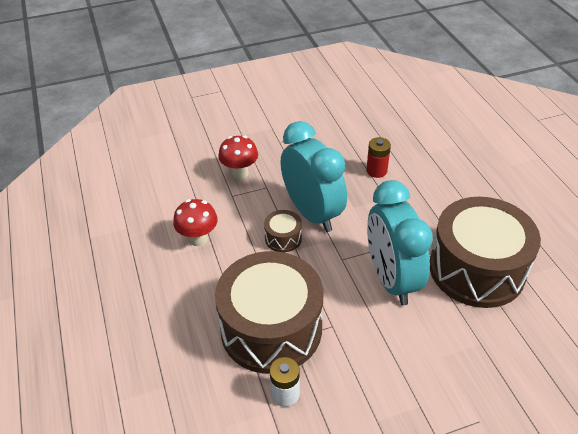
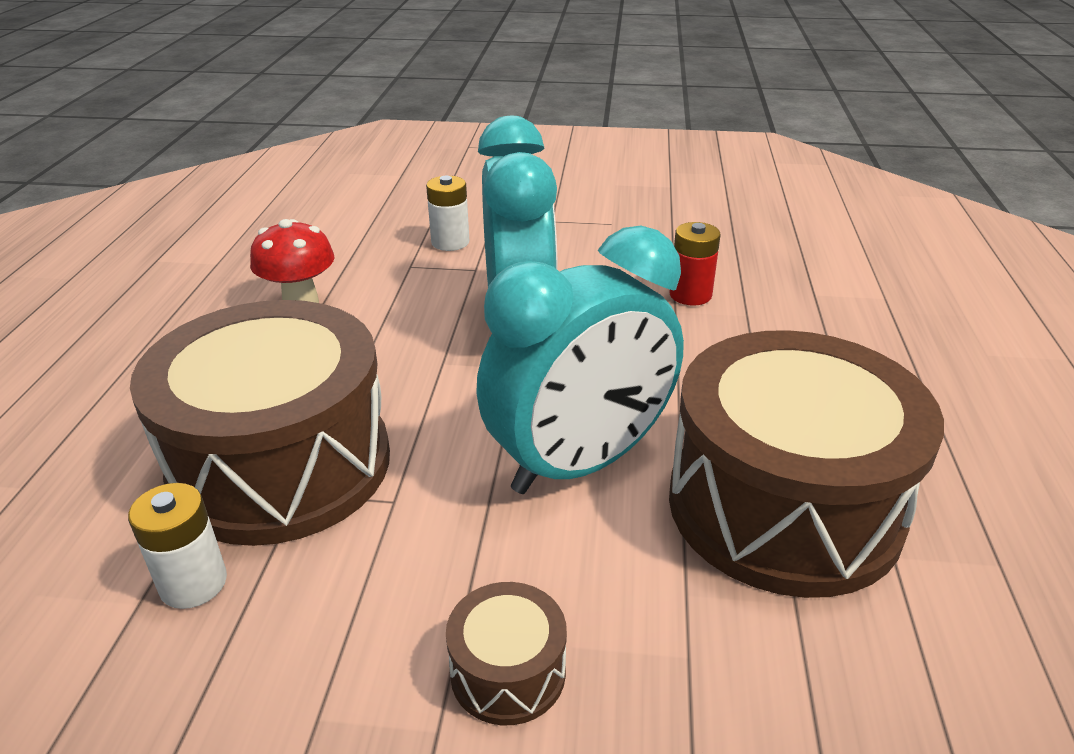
camera: 25 degrees right, 10 degrees down
red mushroom [218,135,258,179] -> white battery [426,176,469,251]
brown drum [264,210,302,252] -> brown drum moved to [446,582,567,725]
turquoise clock [367,180,433,305] -> turquoise clock turned 135 degrees counterclockwise [476,226,684,494]

